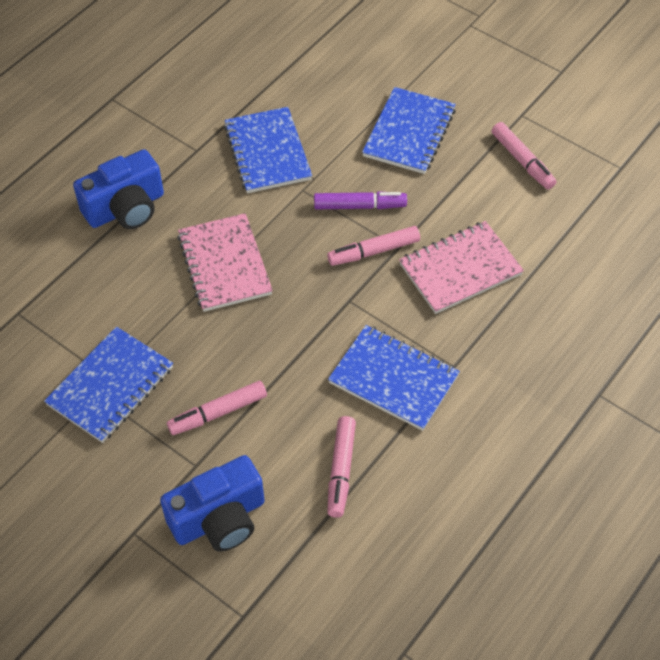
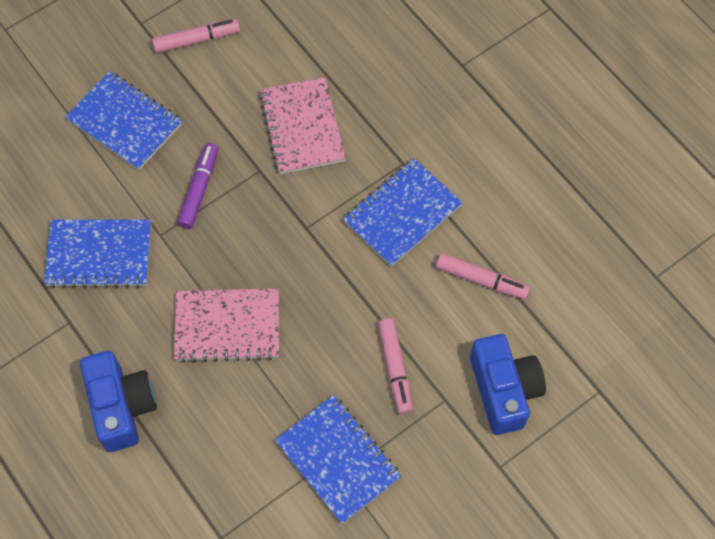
camera: 75 degrees left, 10 degrees up
pink marker [327,226,420,266] -> none

